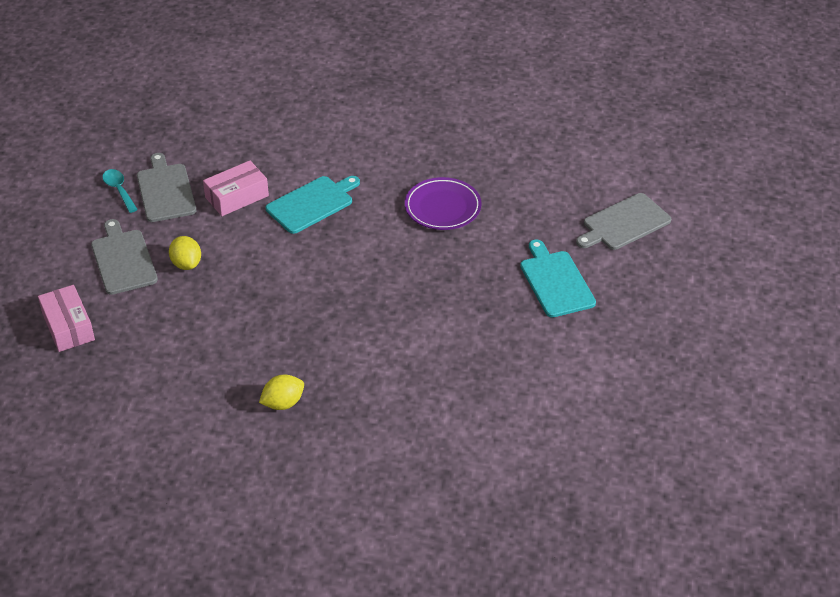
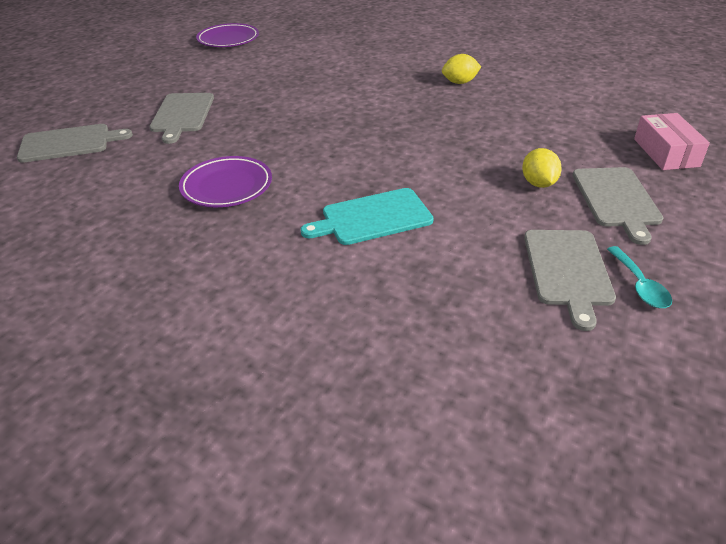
camera: 160 degrees left, 5 degrees down
pink box [203,161,269,216] -> none
turquoise cutting board [520,239,596,317] -> grey cutting board [149,93,214,144]
none -> purple plate [196,23,259,47]

